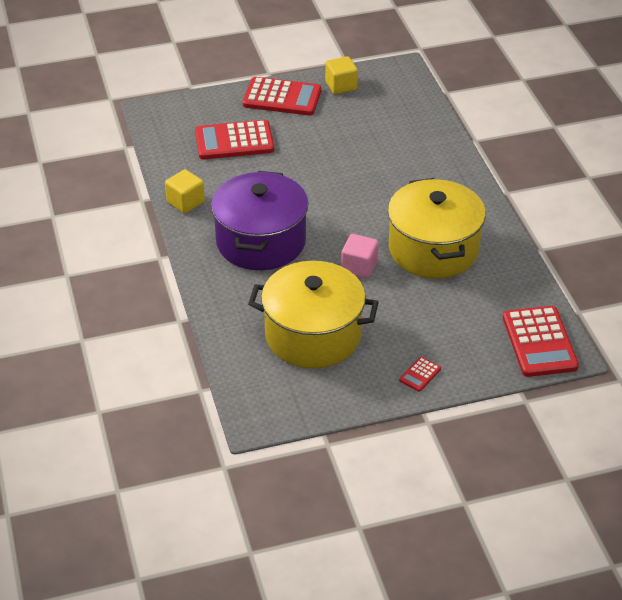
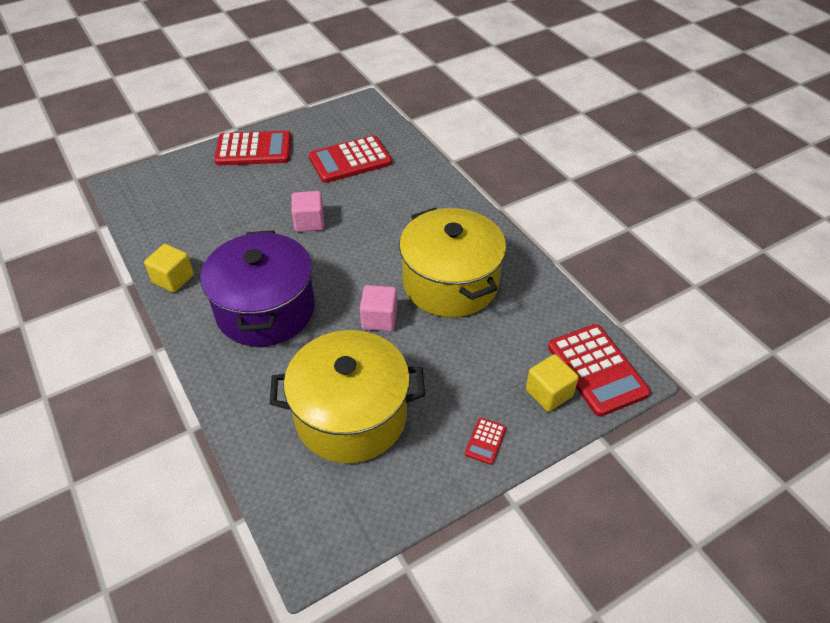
camera: 15 degrees left, 5 degrees up
red calculator [195,120,274,159] -> red calculator moved to [309,135,392,183]
yellow cube [325,56,358,94] -> yellow cube moved to [526,354,579,412]
none -> pink cube [291,191,324,232]

